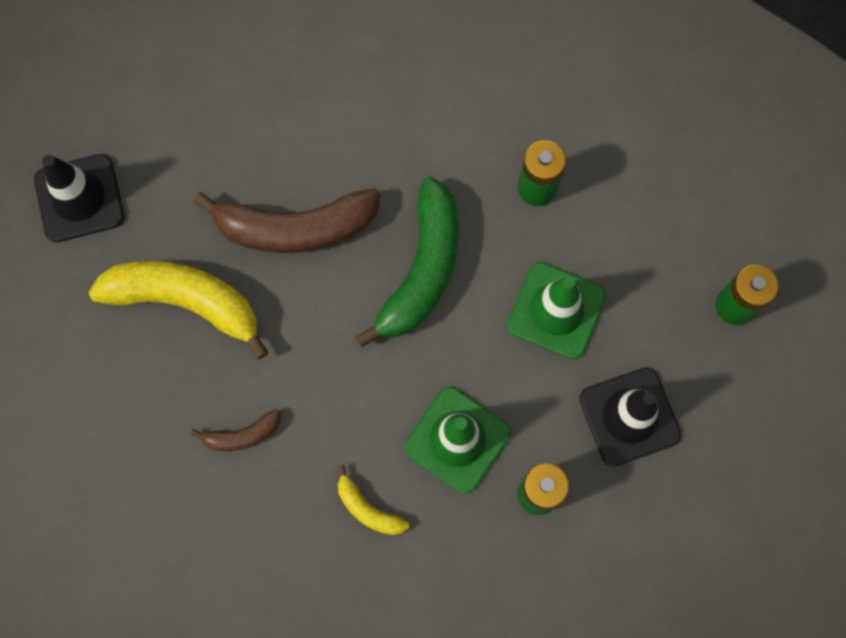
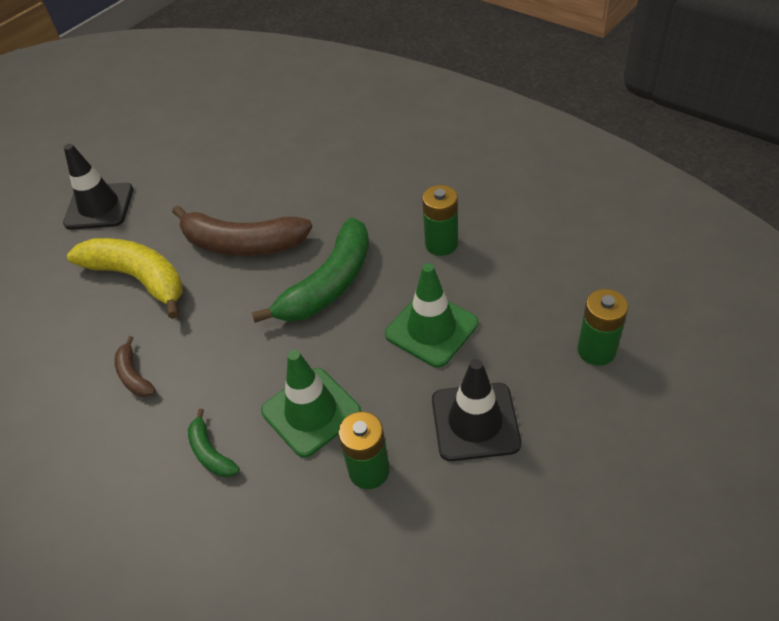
camera: 20 degrees right, 25 degrees down
brown banana [190,409,281,451] -> brown banana turned 60 degrees clockwise [115,336,156,397]
yellow banana [338,465,409,535] -> green banana [188,409,240,477]

